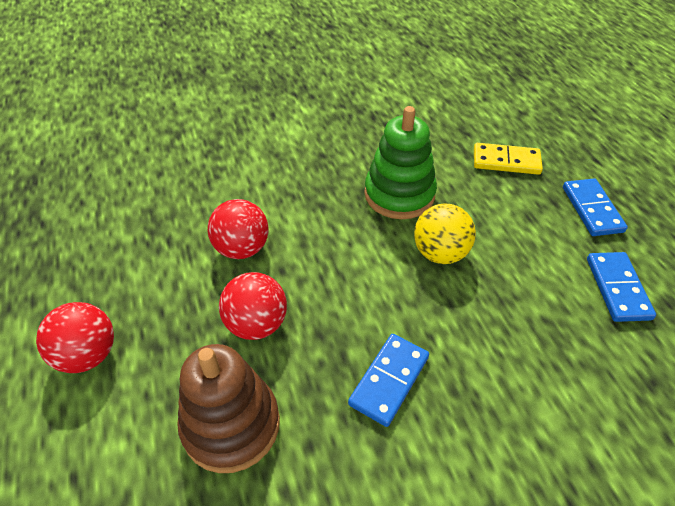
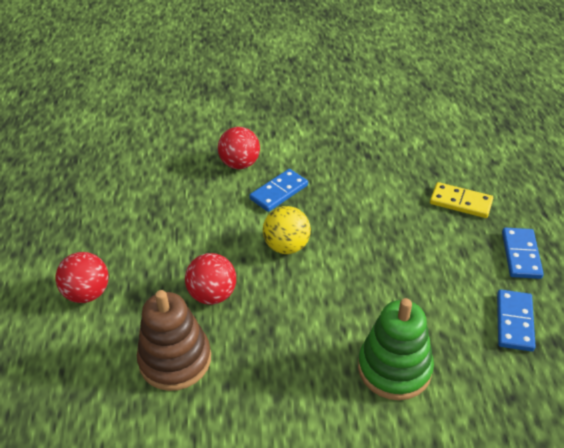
camera: 15 degrees right, 5 degrees down
red ball [208,199,269,259] -> red ball moved to [218,127,260,169]
blue domino [348,334,429,427] -> blue domino moved to [249,169,308,212]
green stacking toy [364,106,437,219] -> green stacking toy moved to [358,298,434,400]
yellow ball [414,203,476,264] -> yellow ball moved to [263,206,311,254]

